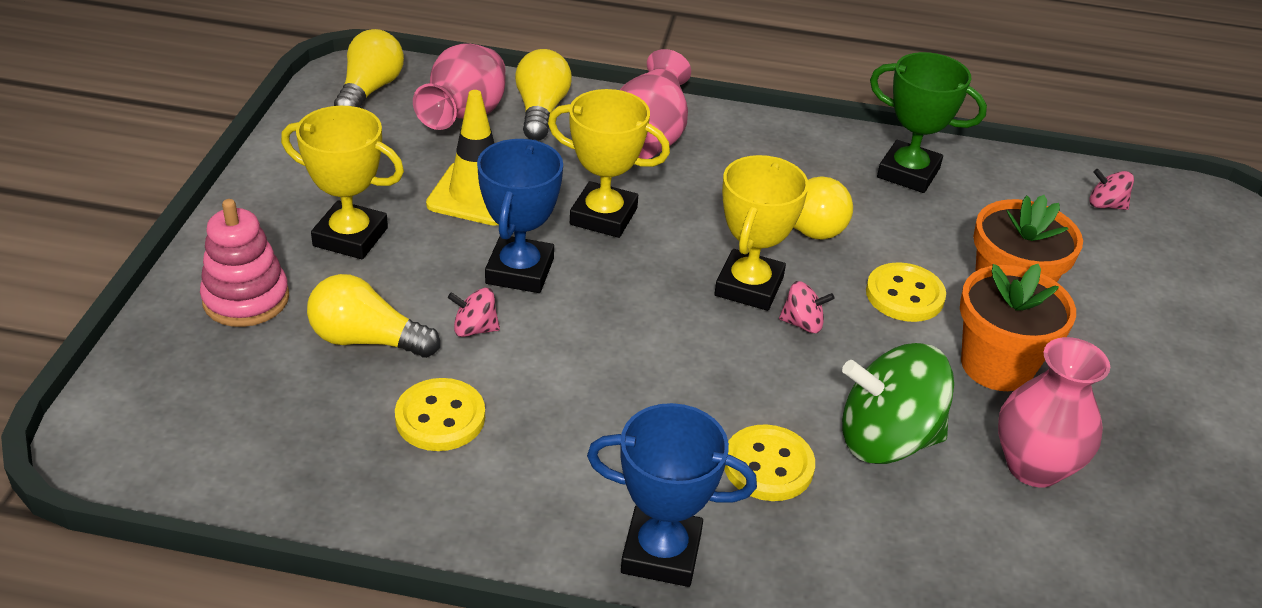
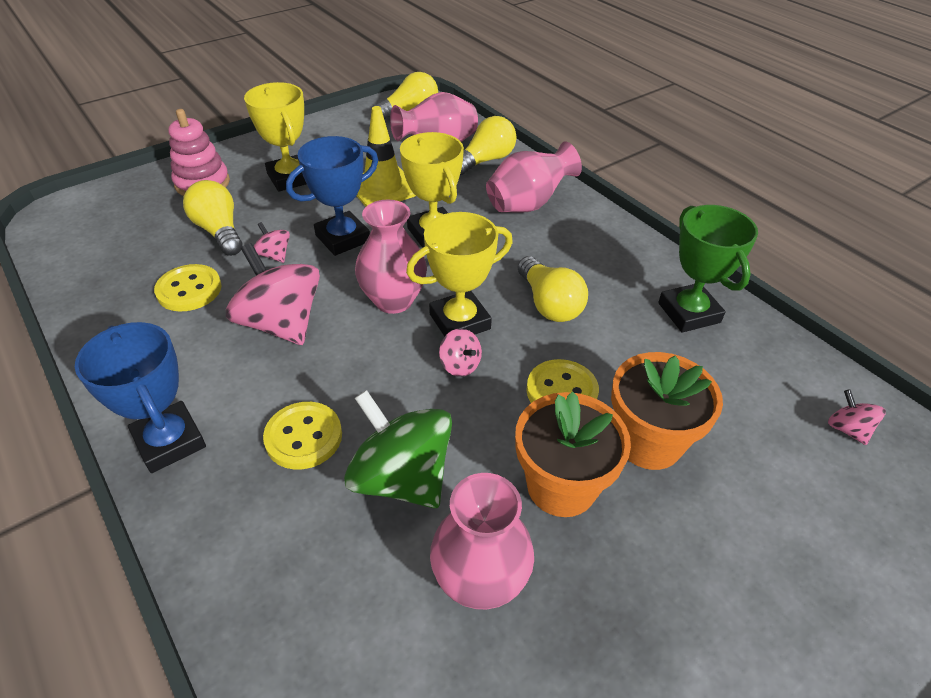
camera: 45 degrees right, 5 degrees up
none -> pink spinning top [226,243,320,345]
none -> pink vase [355,199,427,314]

